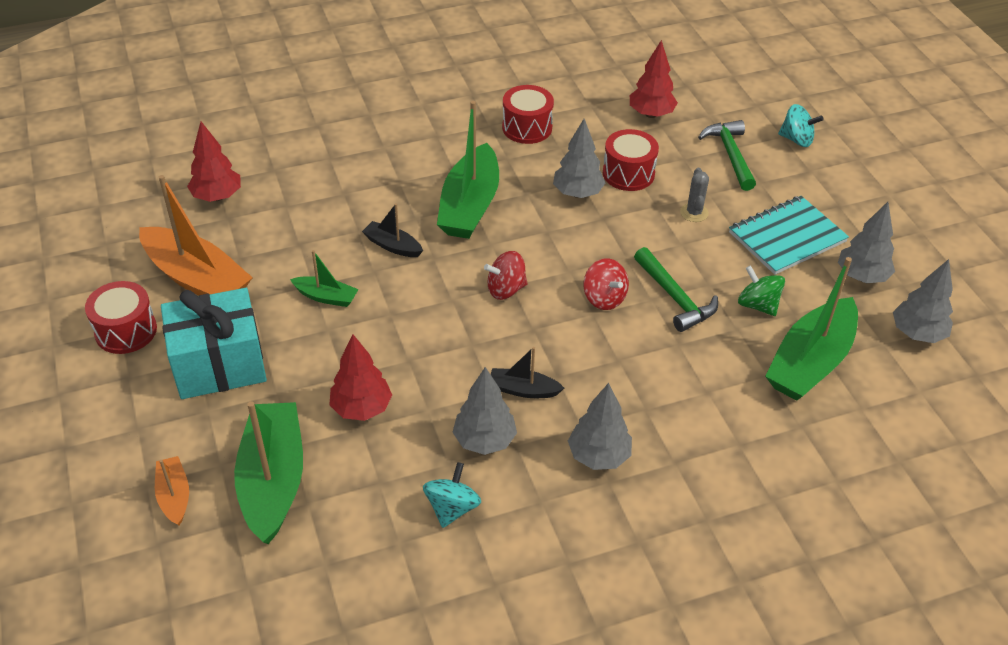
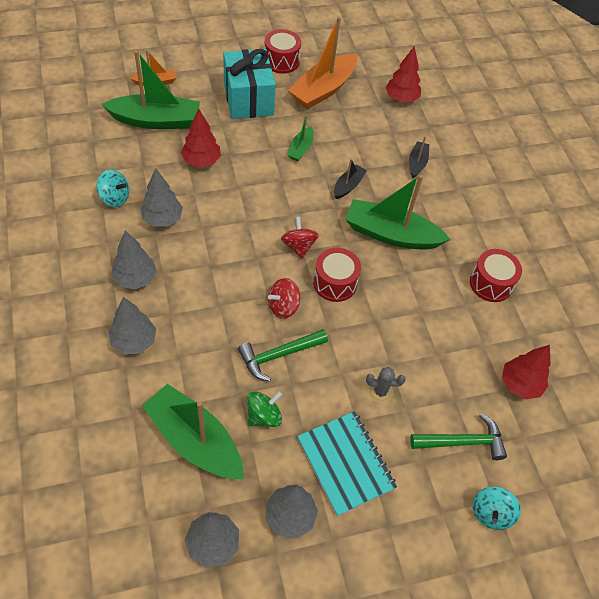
camera: 90 degrees right, 10 degrees up
black boat [491,347,564,398] -> black boat moved to [409,137,429,178]
grey tree [553,119,605,198] -> grey tree moved to [108,297,156,355]
red drum [603,129,659,191] -> red drum moved to [313,248,361,302]

